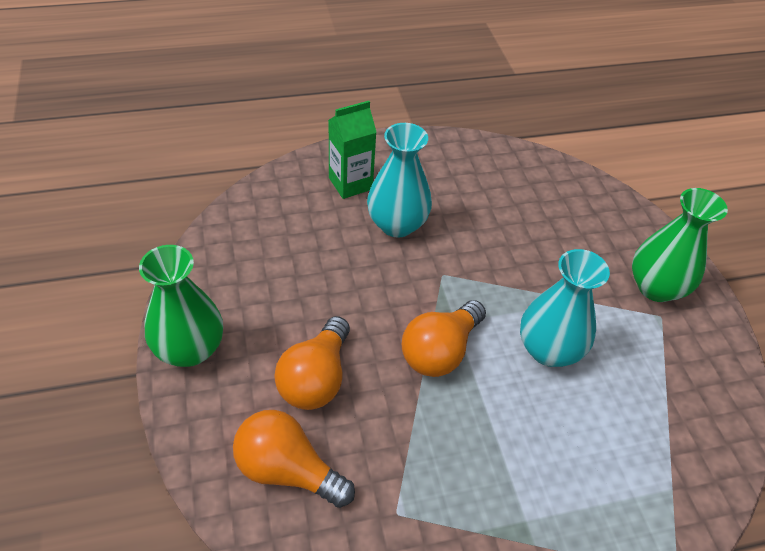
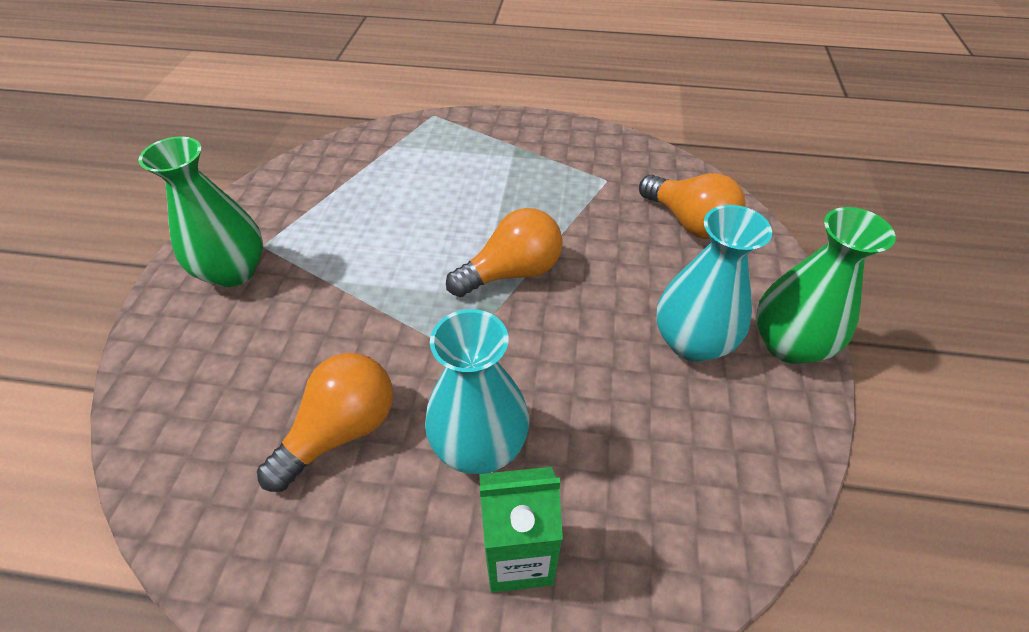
camera: 155 degrees left, 0 degrees up
orange light bulb [274,316,350,410] -> orange light bulb moved to [257,353,393,492]
turquoise vase [520,249,610,367] -> turquoise vase moved to [656,205,772,361]

